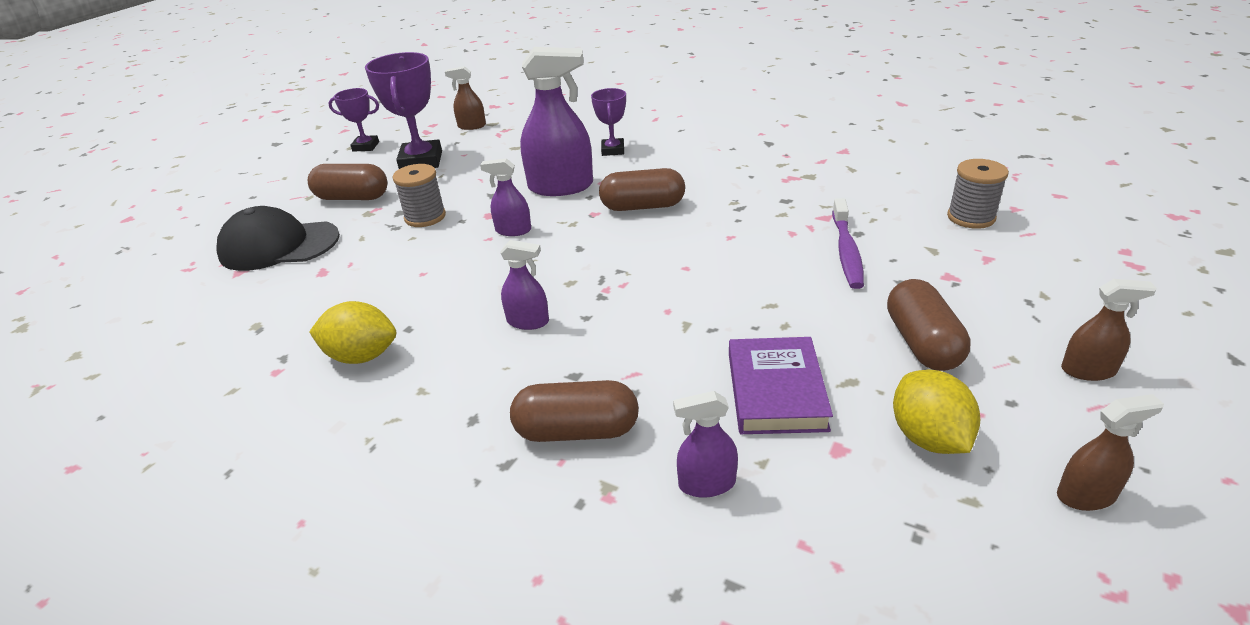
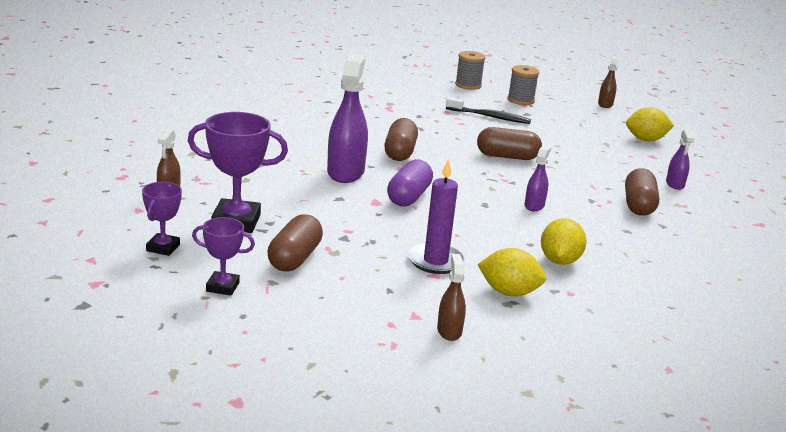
camera: 85 degrees left, 10 degrees down
black cap [217,206,340,271] -> none
grey spool [393,164,446,227] -> grey spool moved to [507,65,539,105]
purple spray bottle [480,158,531,236] -> purple capsule [387,159,433,207]
purple trophy [591,88,626,156] -> purple trophy moved to [192,217,255,296]
purple book [729,337,833,434] -> none
purple toothbrush [832,198,864,289] -> black toothbrush [446,97,531,124]
brown capsule [887,279,971,371] -> brown capsule moved to [477,127,542,160]
brown spray bottle [1057,394,1164,511] -> brown spray bottle moved to [437,254,466,341]
none -> purple candle [408,159,465,274]
none -> yellow lemon [477,248,546,296]

